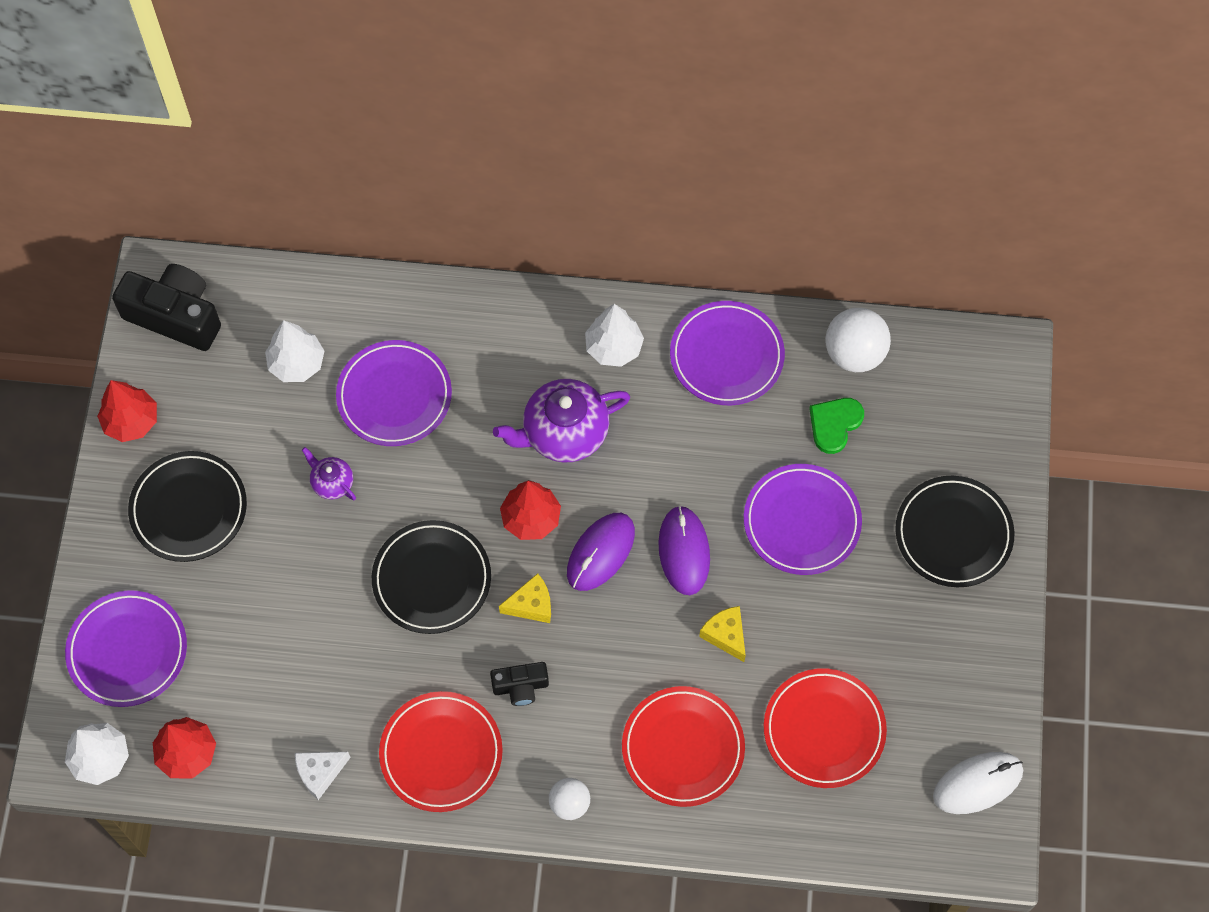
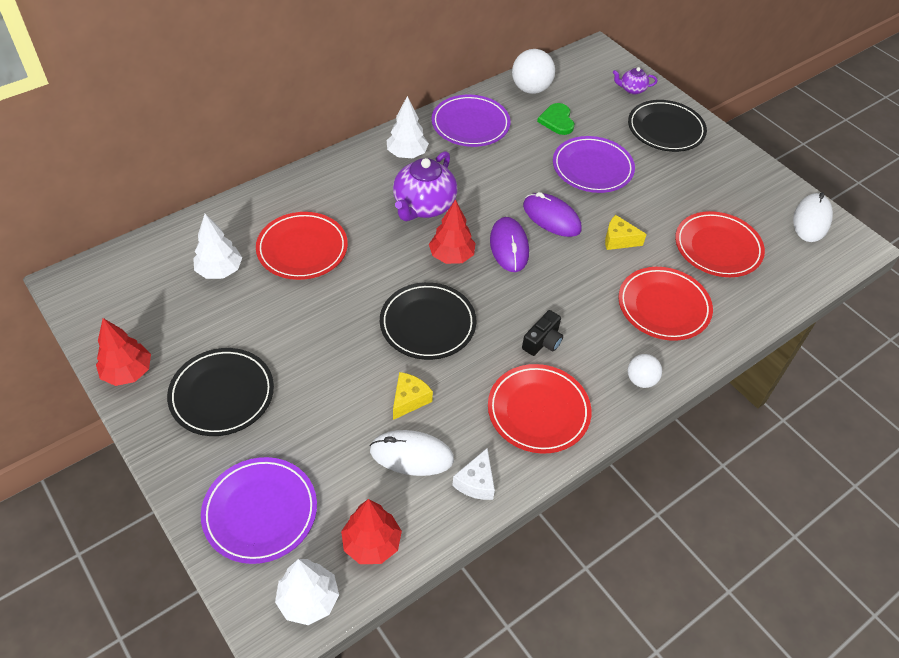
camera: 45 degrees left, 15 degrees down
black camera [112,264,221,351] -> none
purple teapot [302,447,356,501] -> purple teapot moved to [613,67,658,94]
purple plate [336,340,452,446] -> red plate [256,212,348,280]
yellow cheese [499,573,551,623] -> yellow cheese moved to [393,372,433,420]
none -> white mouse [369,430,454,476]

